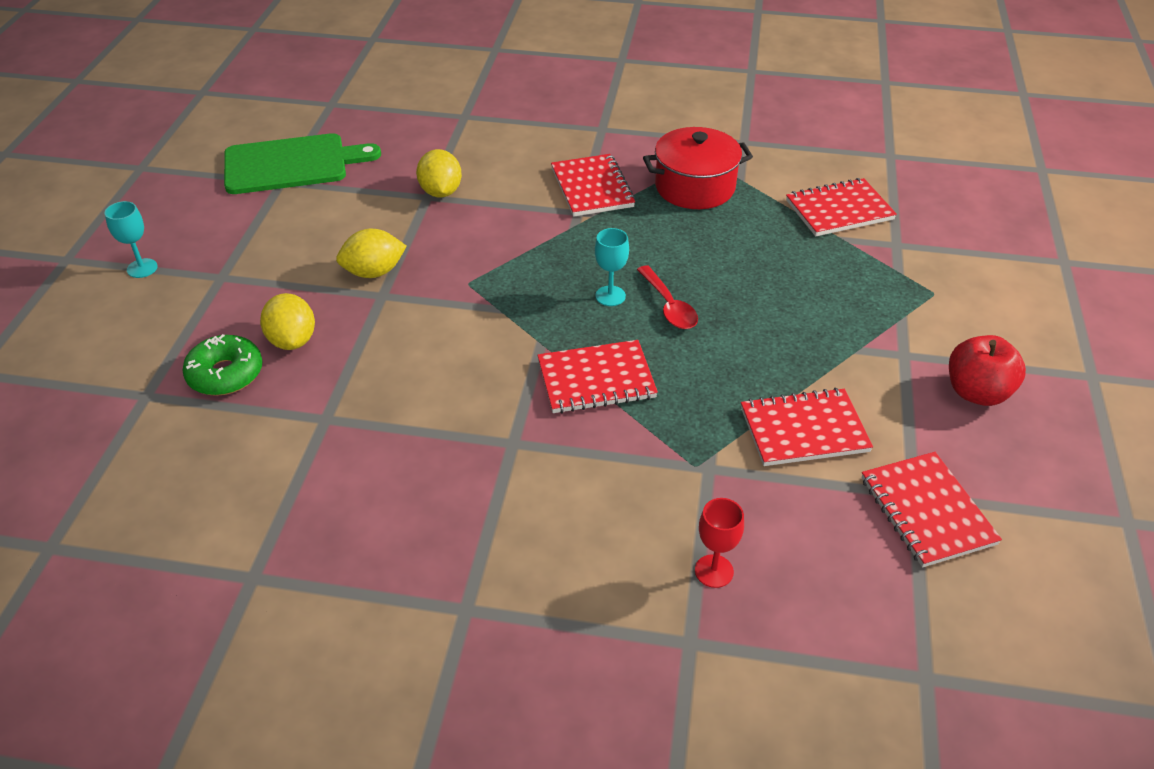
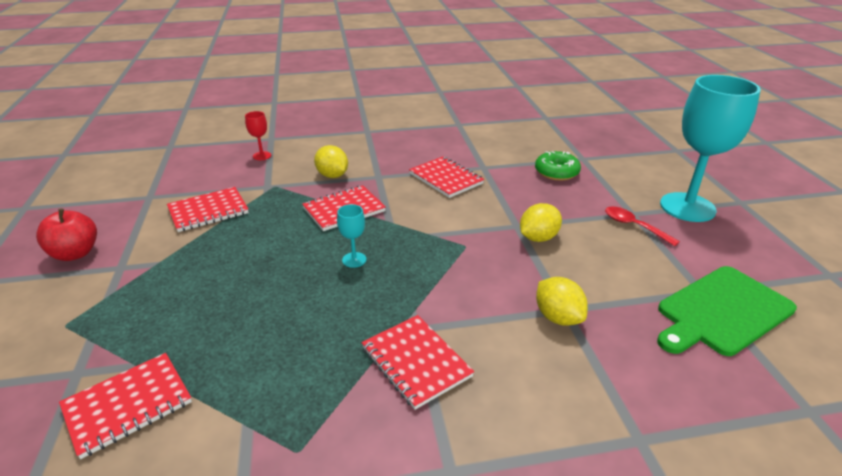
camera: 160 degrees right, 10 degrees down
turquoise goblet [105,201,158,278] -> turquoise goblet [660,75,761,222], size x2.48
yellow lemon [260,293,315,350] -> yellow lemon moved to [314,145,348,178]
red spoon [637,265,698,329] -> red spoon moved to [605,206,680,246]
red pot [643,127,753,209] -> none
red notebook [861,452,1002,567] -> red notebook moved to [409,156,484,198]

